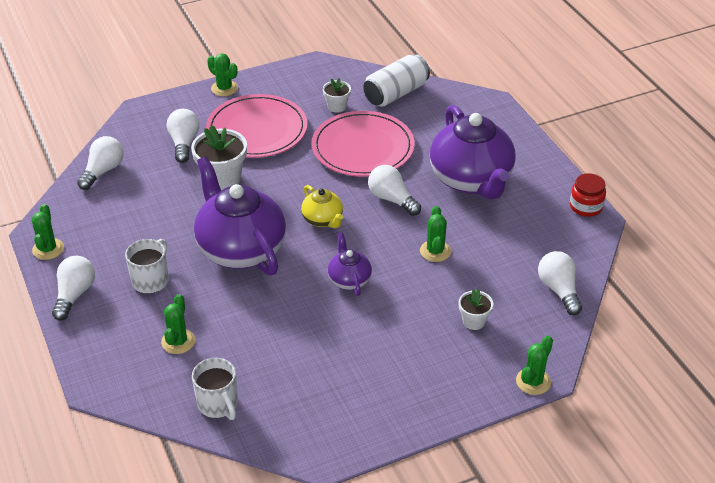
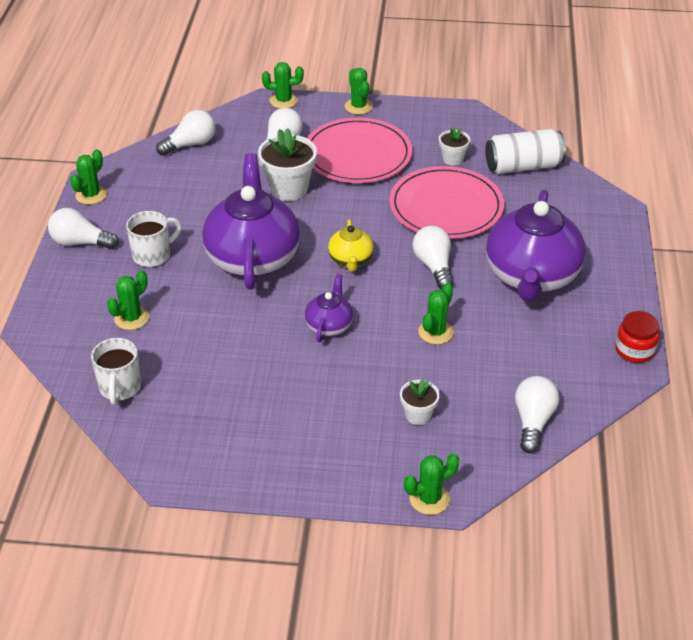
camera: 30 degrees right, 0 degrees up
white light bulb [52,256,95,321] -> white light bulb turned 120 degrees counterclockwise [48,208,119,249]
none -> green cactus [262,62,304,108]

